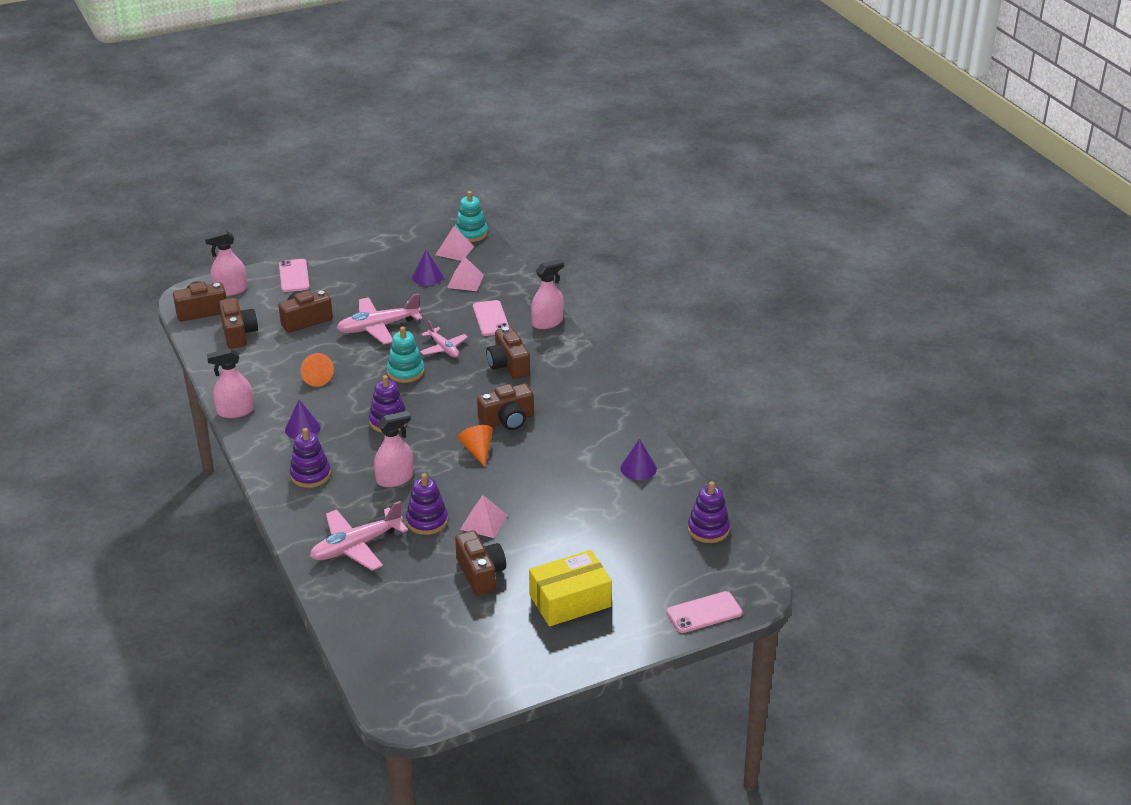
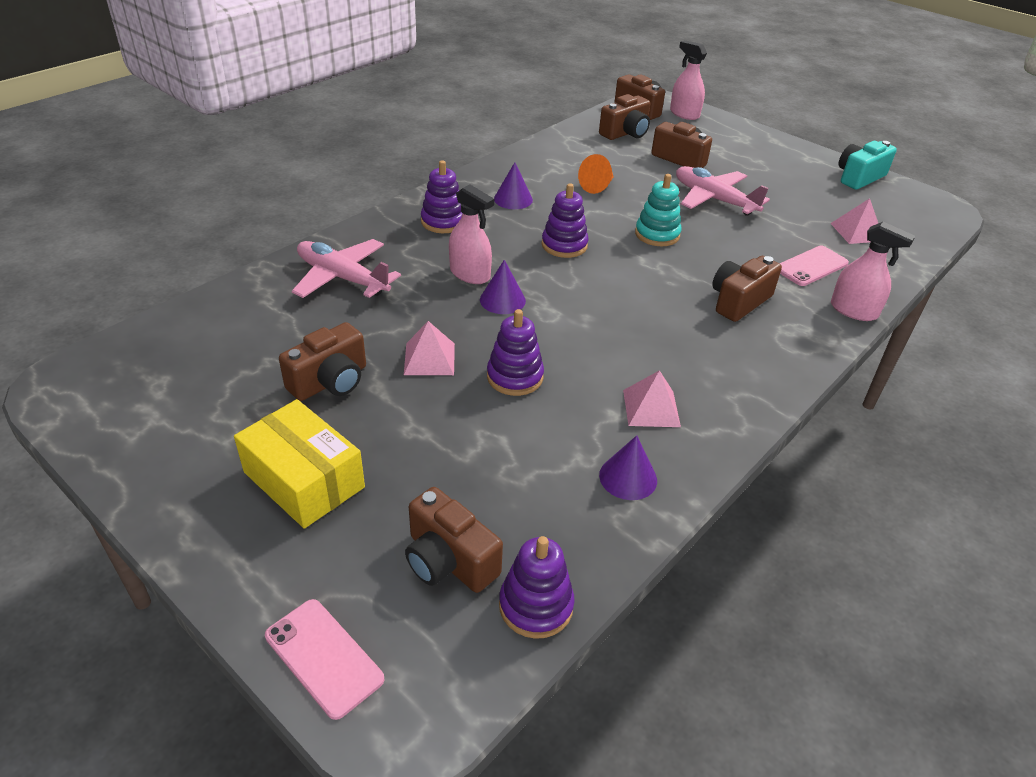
camera: 65 degrees right, 5 degrees up
pink spray bottle [207,348,254,418] -> none
pink phone [279,259,310,292] -> none
purple stacking toy [406,473,448,535] -> purple stacking toy moved to [487,309,544,396]
purple cone [412,250,443,286] -> purple cone moved to [480,260,526,314]
pink plane [420,320,468,357] -> none
pink pyramid [436,226,475,261] -> pink pyramid moved to [623,370,681,427]
turquoise stacking toy [455,191,488,242] -> none
orange cone [458,425,493,467] -> none
brown camera [477,384,534,430] -> brown camera moved to [405,487,503,593]
none -> turquoise camera [839,141,897,190]

